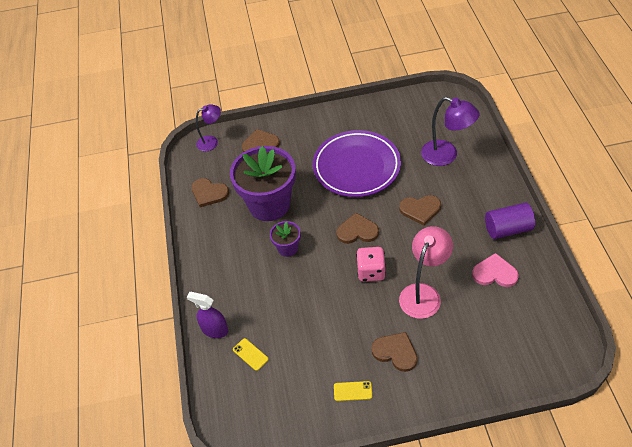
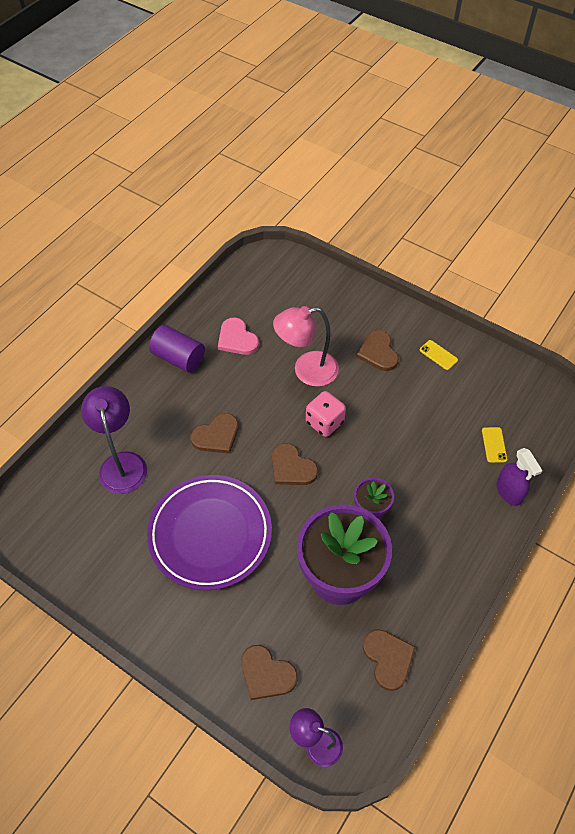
camera: 140 degrees left, 5 degrees up
brown heart [399,195,441,226] -> brown heart turned 105 degrees clockwise [190,413,239,454]

